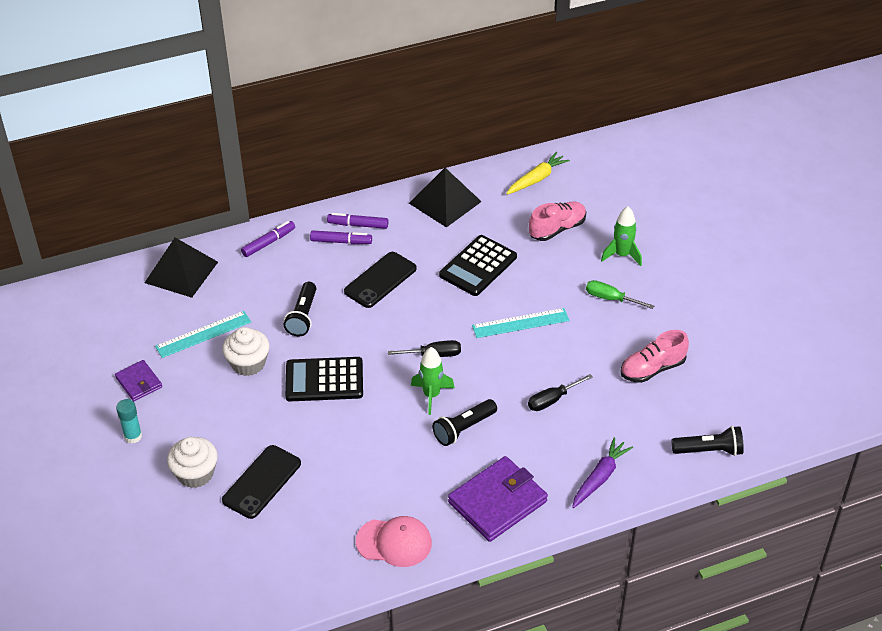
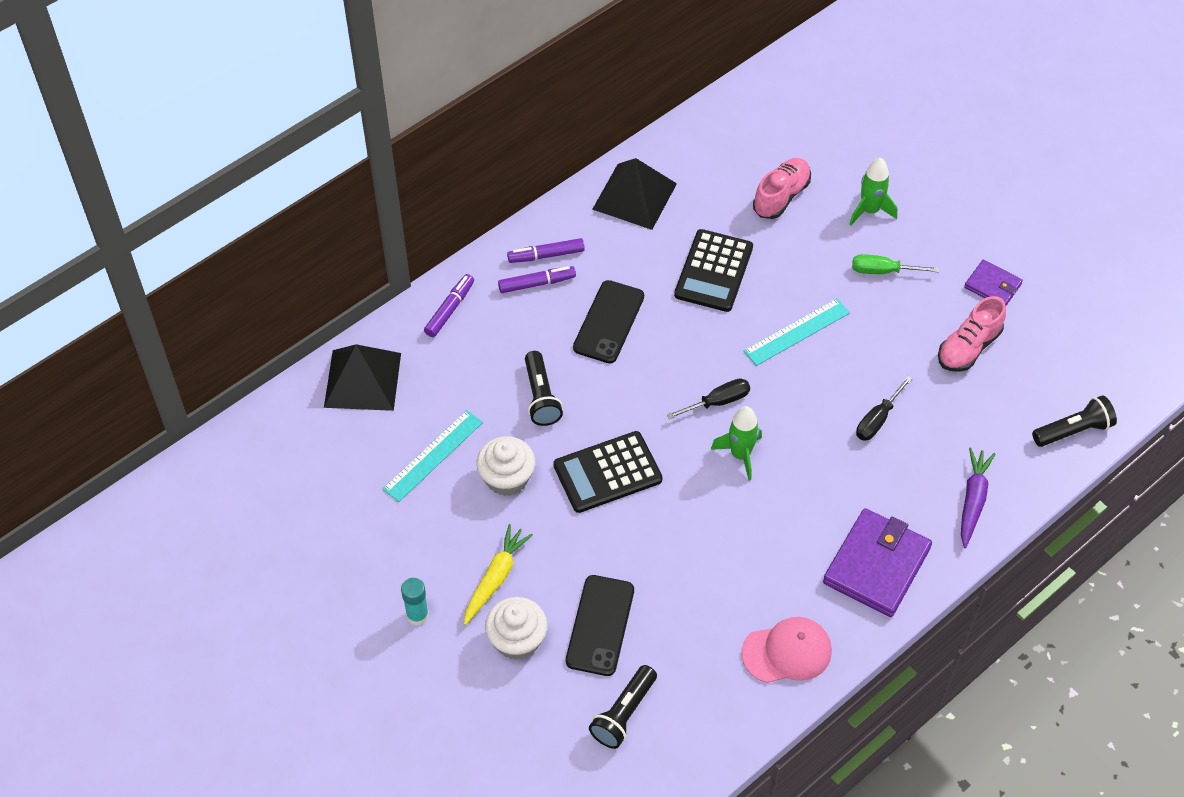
camera: 20 degrees left, 10 degrees up
purple wallet [115,360,162,401] -> purple wallet moved to [964,260,1023,306]
black flashlight [432,399,497,446] -> black flashlight moved to [589,665,657,749]
yellow carrot [506,152,570,195] -> yellow carrot moved to [464,524,533,625]

